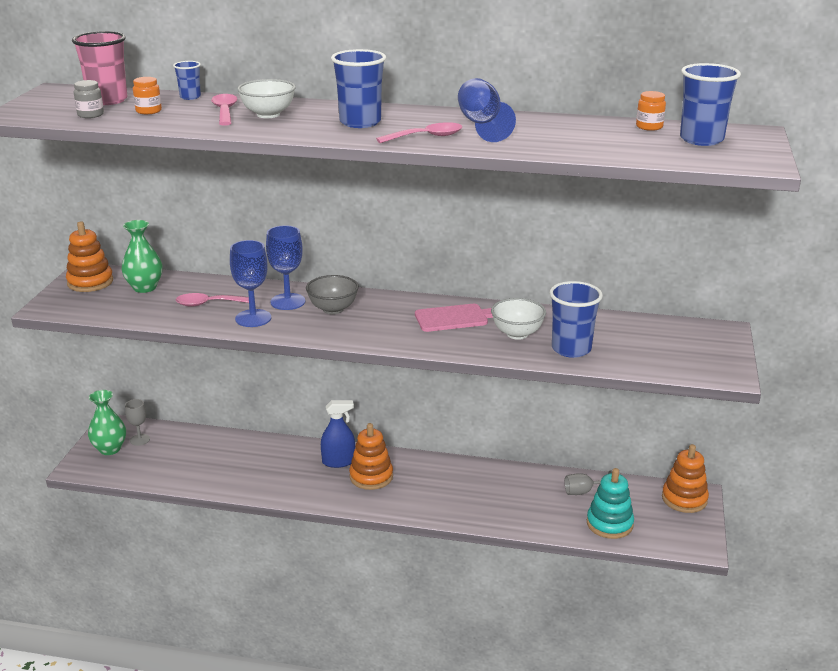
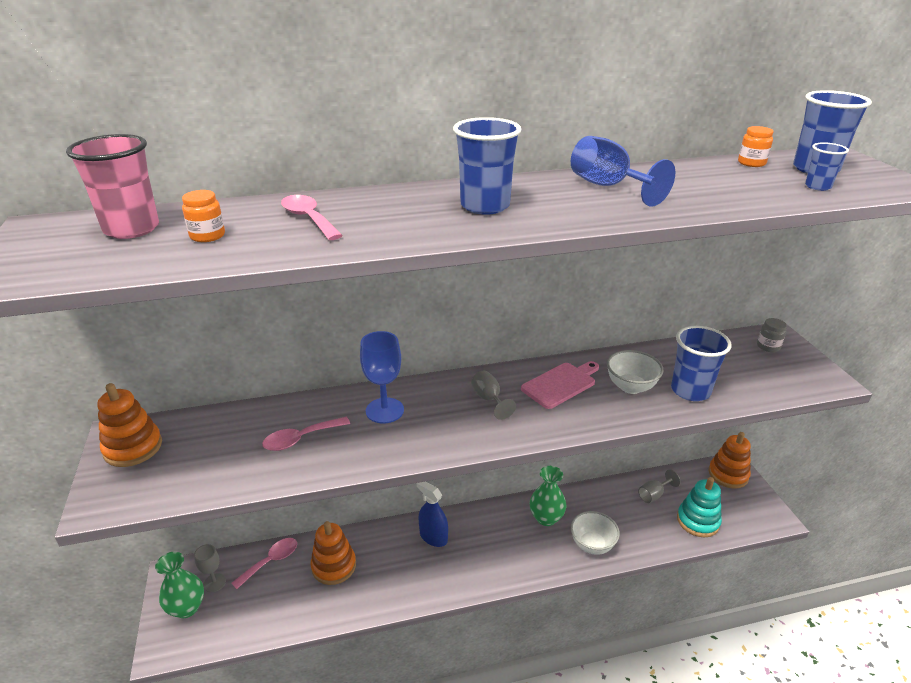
camera: 25 degrees left, 5 degrees up
grey jar [74,80,104,118] -> grey jar moved to [757,318,787,352]
green vase [121,220,163,293] -> green vase moved to [530,466,566,526]
blue cup [173,61,201,100] -> blue cup moved to [805,142,849,191]
blue goblet [230,240,271,327] -> none
white bowl [237,79,296,118] -> white bowl moved to [571,511,620,555]
grey bowl [306,275,359,314] -> none
blue spray bottle [321,400,355,468] -> blue spray bottle turned 105 degrees counterclockwise [417,481,448,547]
orange stacking toy [349,423,393,490] -> orange stacking toy moved to [310,521,356,585]
pink spoon [376,122,462,143] -> pink spoon moved to [232,538,297,589]
none -> grey goblet [471,371,516,420]

